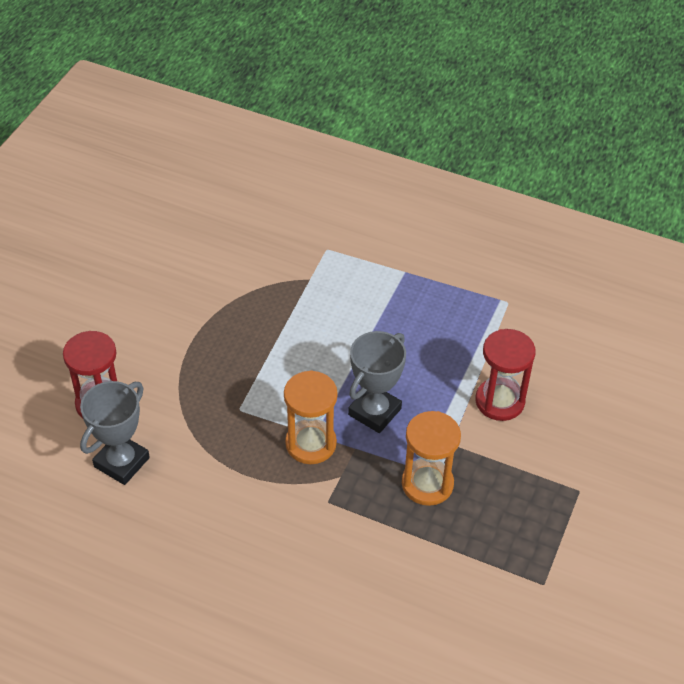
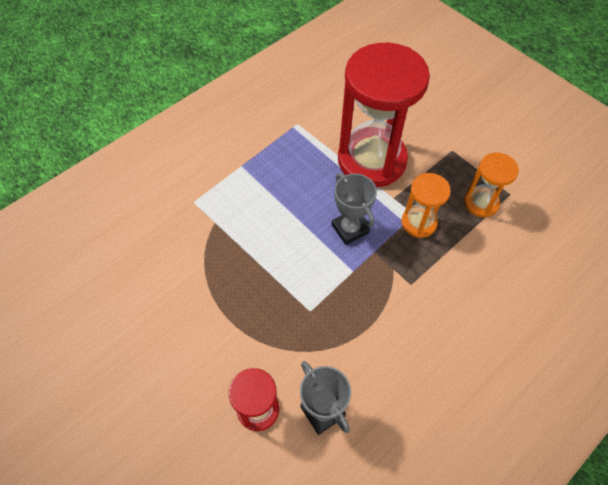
camera: 65 degrees left, 10 degrees up
orange hourglass [284,370,338,464] -> orange hourglass moved to [464,153,519,218]
red hourglass [475,329,536,421] -> red hourglass [338,43,430,187], size x2.08

